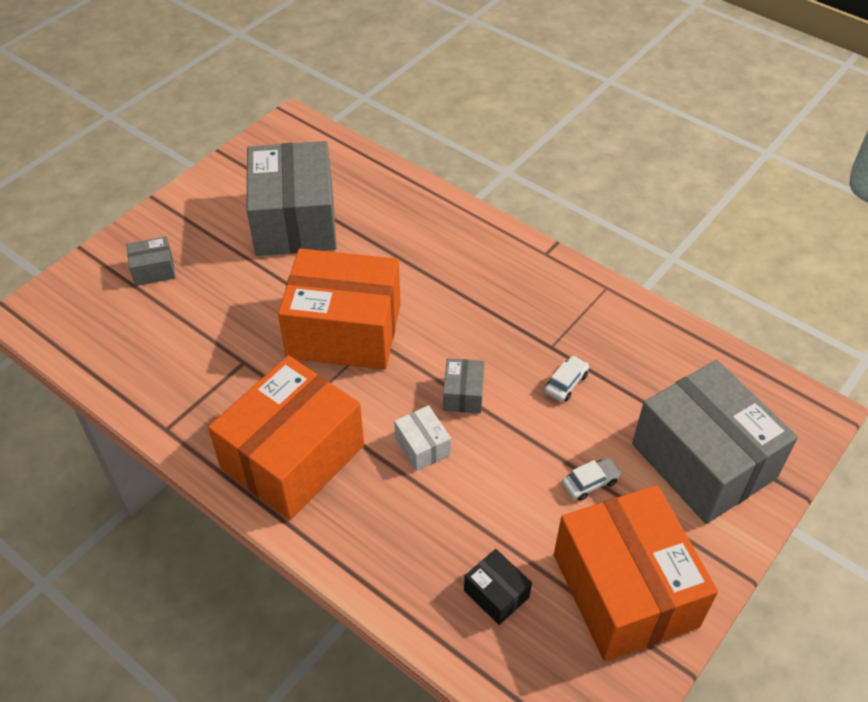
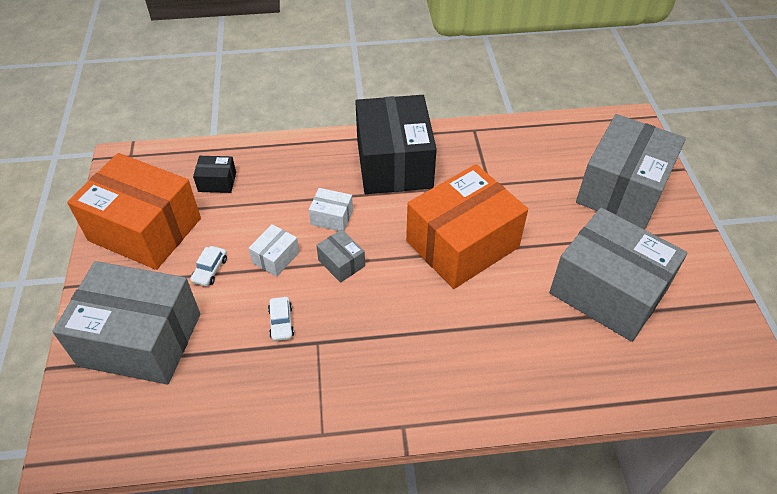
camera: 135 degrees right, 0 degrees up
grey box [126,236,176,286] -> grey box [576,114,686,229], size x2.41
orange box [208,355,364,520] -> black box [355,95,437,194]
none -> white box [249,224,299,277]

